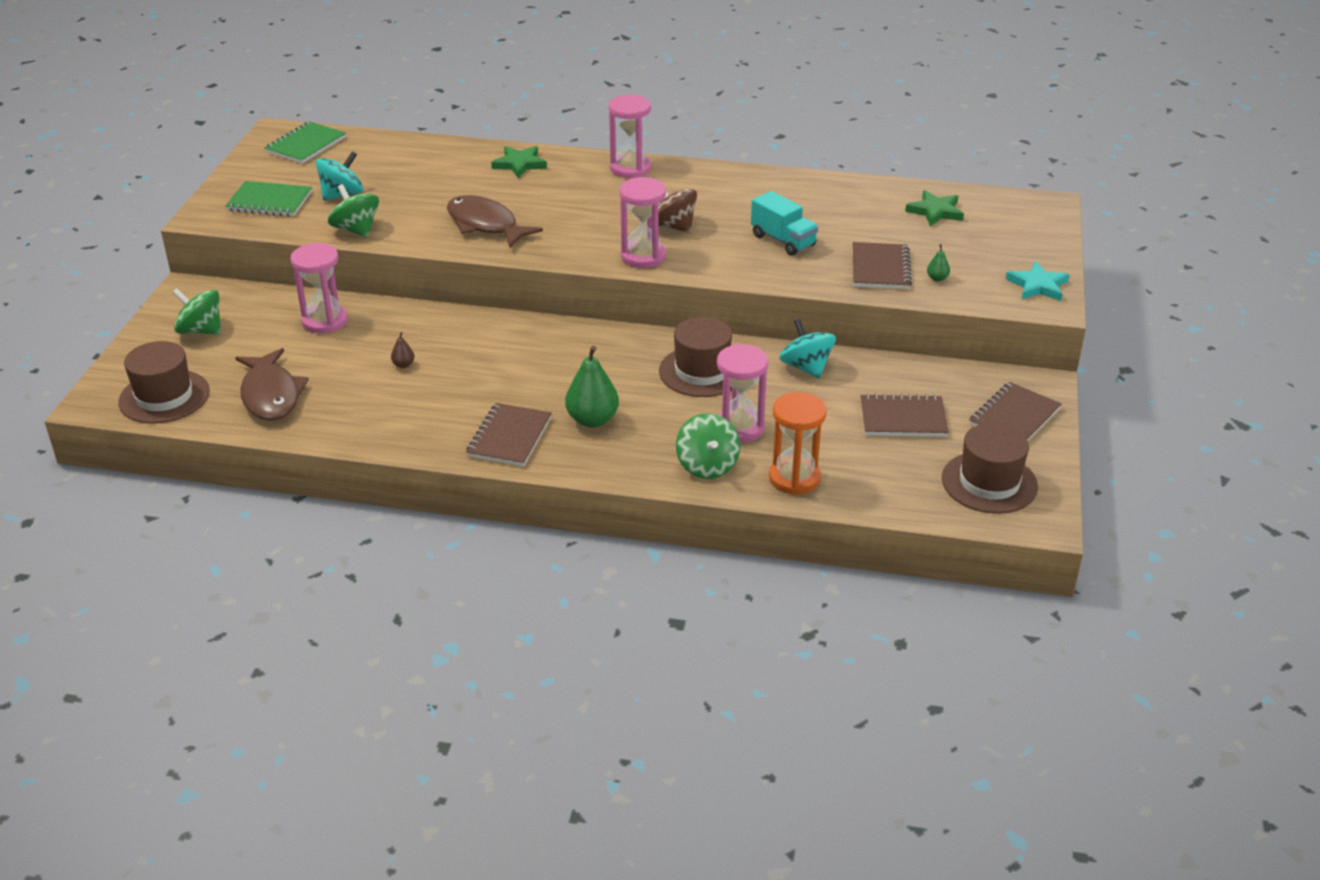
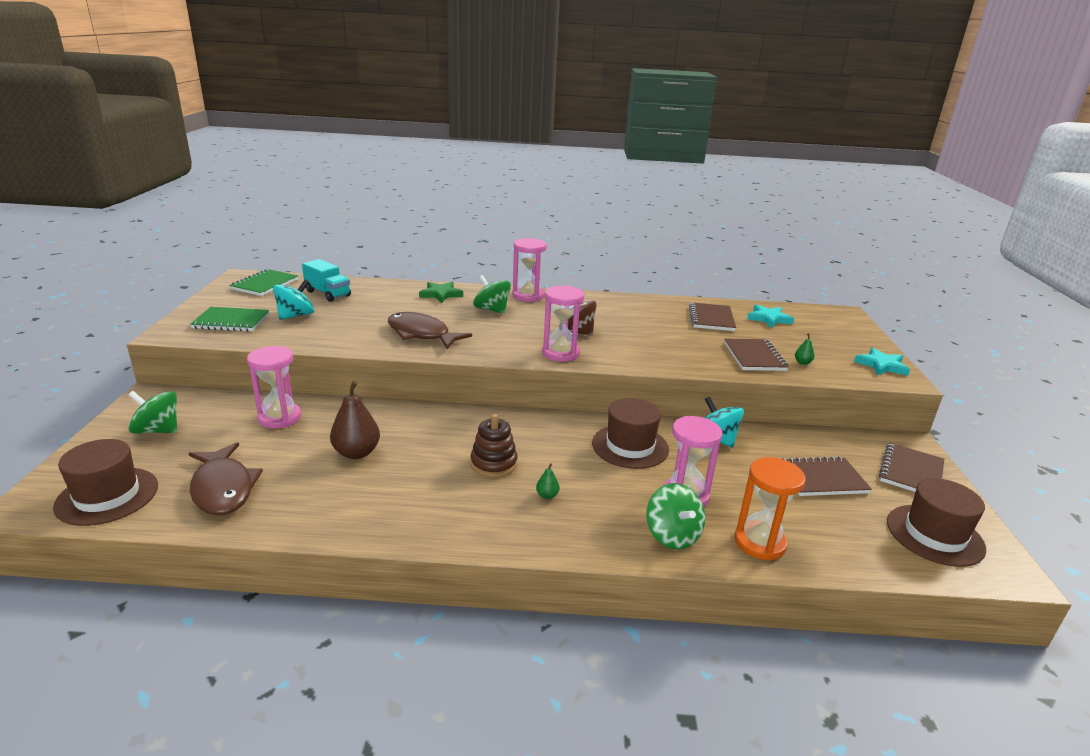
camera: 10 degrees left, 10 degrees down
green spinning top [328,184,379,237] -> green spinning top moved to [473,275,511,314]
brown pear [391,332,414,368] -> brown pear [330,381,380,459], size x2.19
brown notebook [466,403,552,467] -> brown notebook moved to [689,302,736,331]
green pear [565,346,619,427] -> green pear [536,463,560,499], size x0.46
turquoise truck [751,191,818,256] -> turquoise truck moved to [302,259,351,302]
green star [905,190,964,226] -> turquoise star [747,304,794,328]
none -> brown stacking toy [471,414,518,477]

